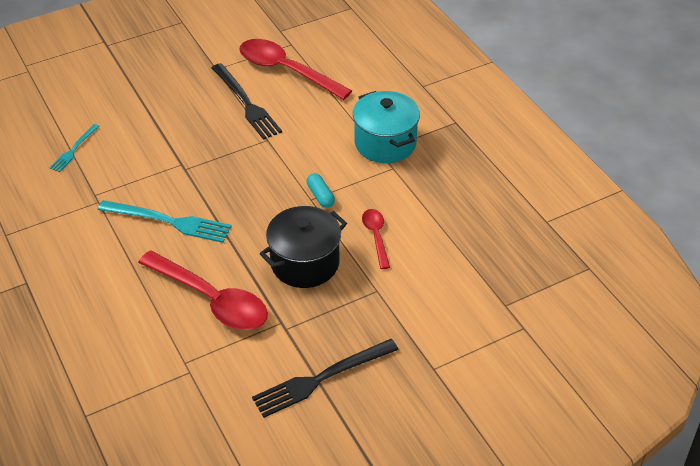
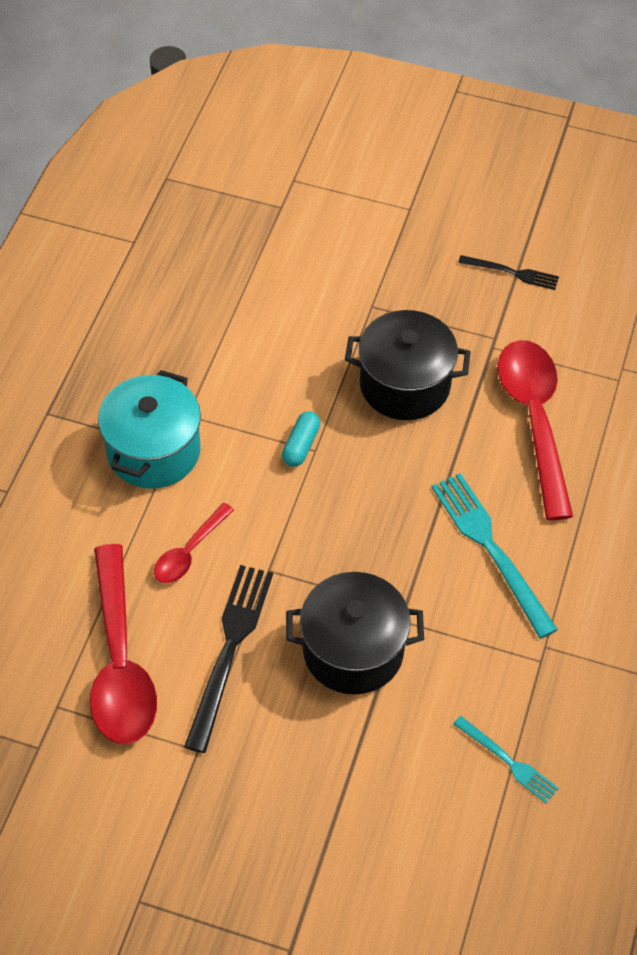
camera: 135 degrees left, 10 degrees up
turquoise fork [49,124,99,172] -> turquoise fork turned 60 degrees clockwise [453,716,559,803]
black fork [252,339,399,418] -> black fork [458,255,559,290], size x0.56
red spoon [362,209,390,269] -> red spoon moved to [154,503,234,583]
none -> black pot [286,572,424,695]

